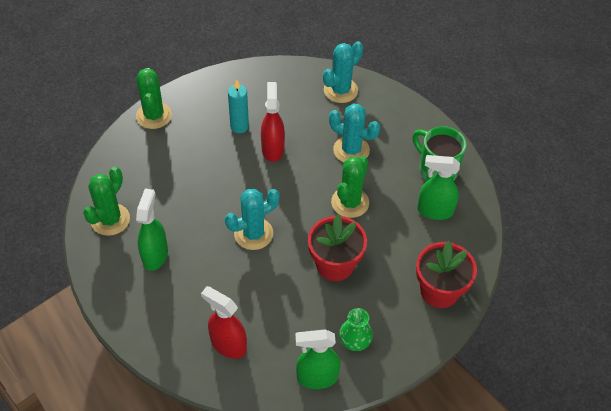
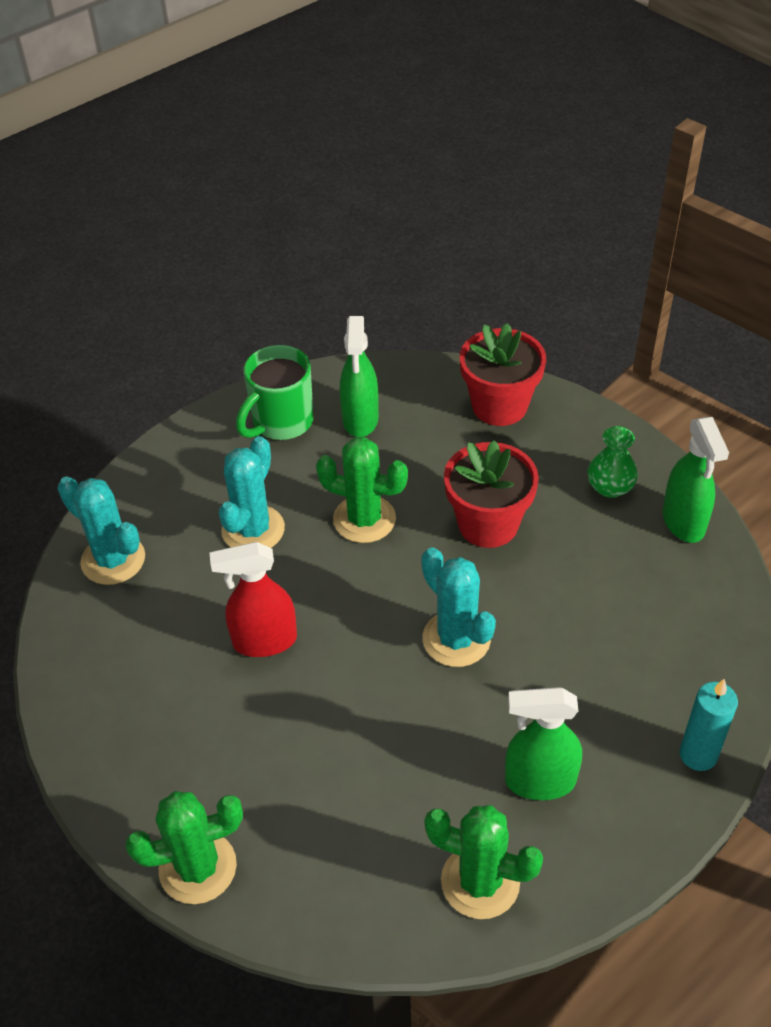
camera: 95 degrees left, 5 degrees down
red spray bottle [201,286,247,359] -> none
turquoise candle [228,80,249,133] -> turquoise candle moved to [680,679,738,771]

